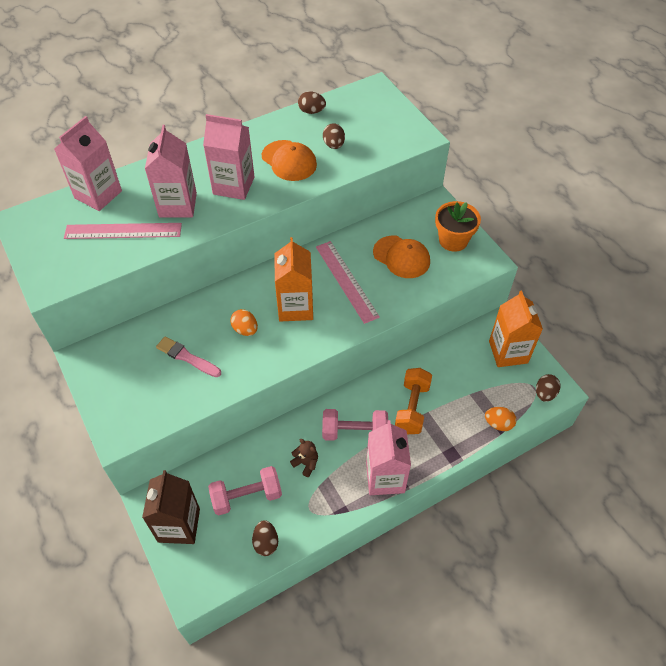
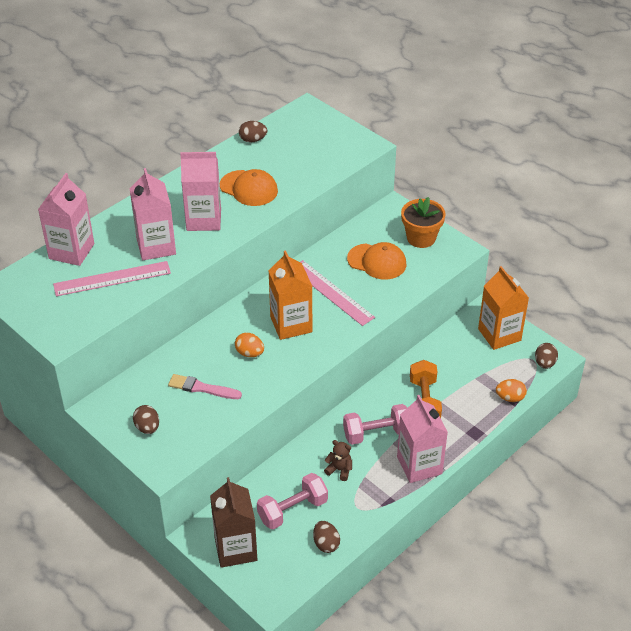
camera: 15 degrees left, 10 degrees down
brown egg [323,123,345,149] -> brown egg moved to [133,405,159,434]

